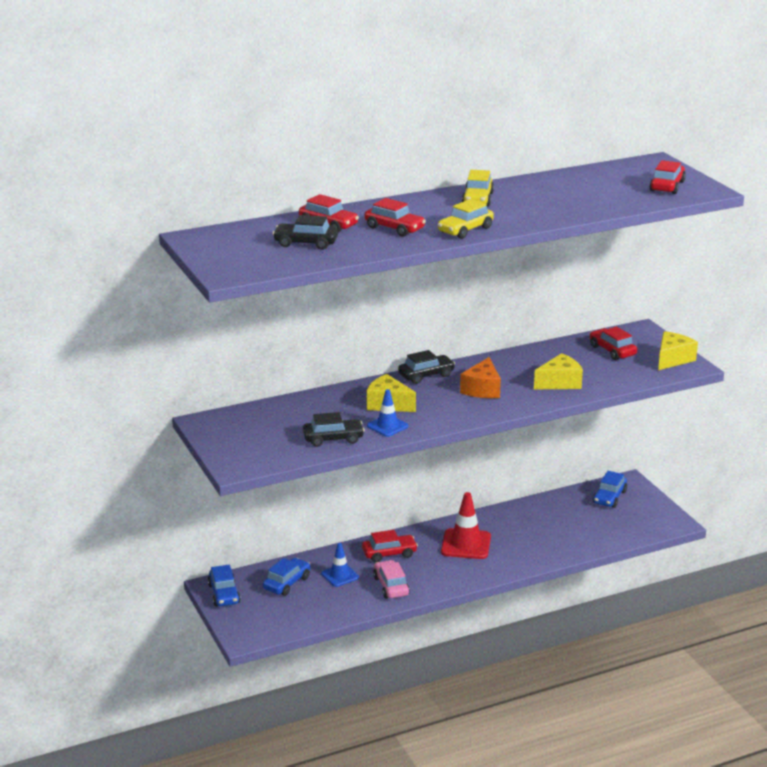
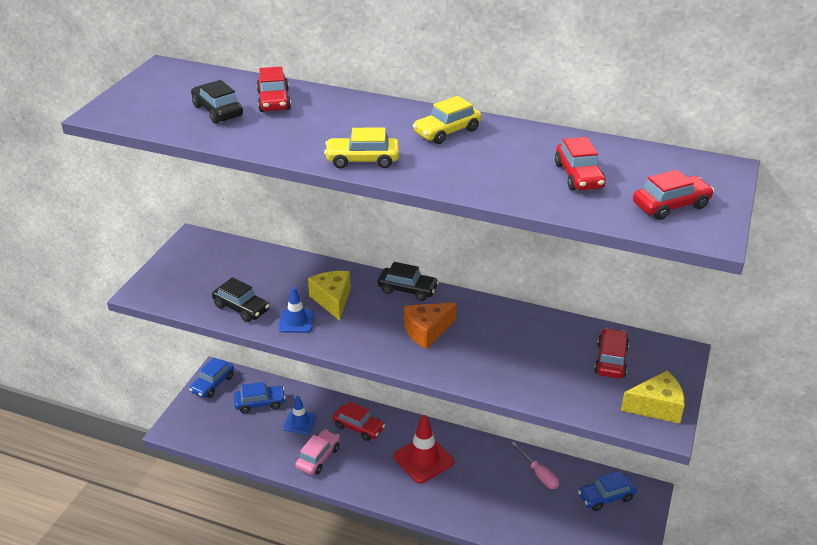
camera: 45 degrees right, 10 degrees up
red car [364,198,426,237] -> red car moved to [555,137,606,191]
yellow cheese [534,353,583,389] -> none
none -> pink screwdriver [511,442,559,489]

